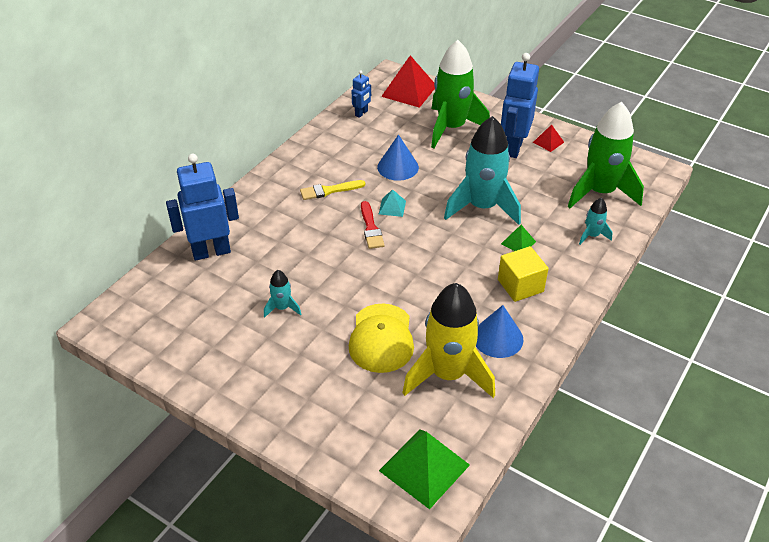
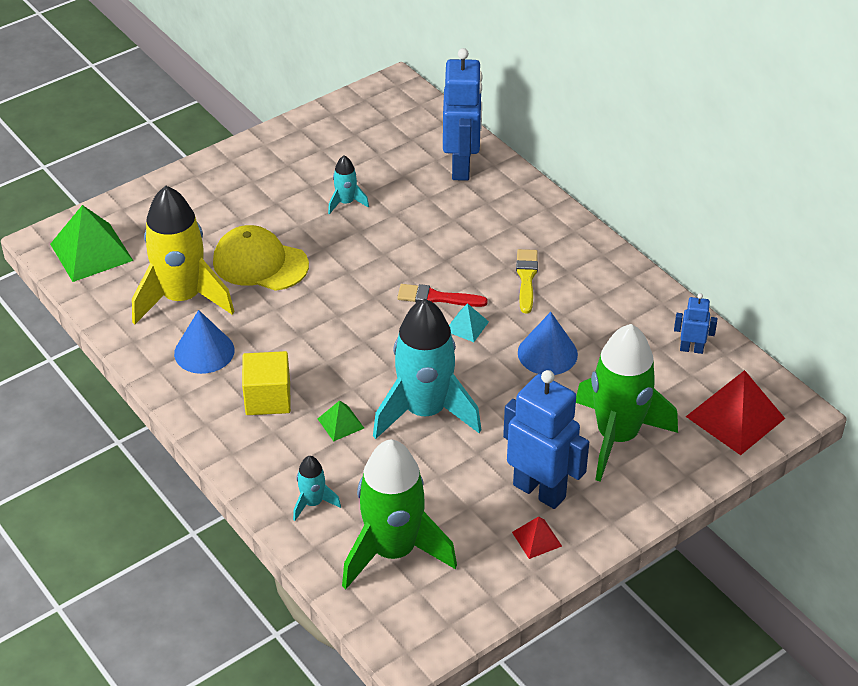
camera: 110 degrees right, 0 degrees up
blue robot [352,70,371,118] -> blue robot turned 135 degrees clockwise [674,293,717,354]

